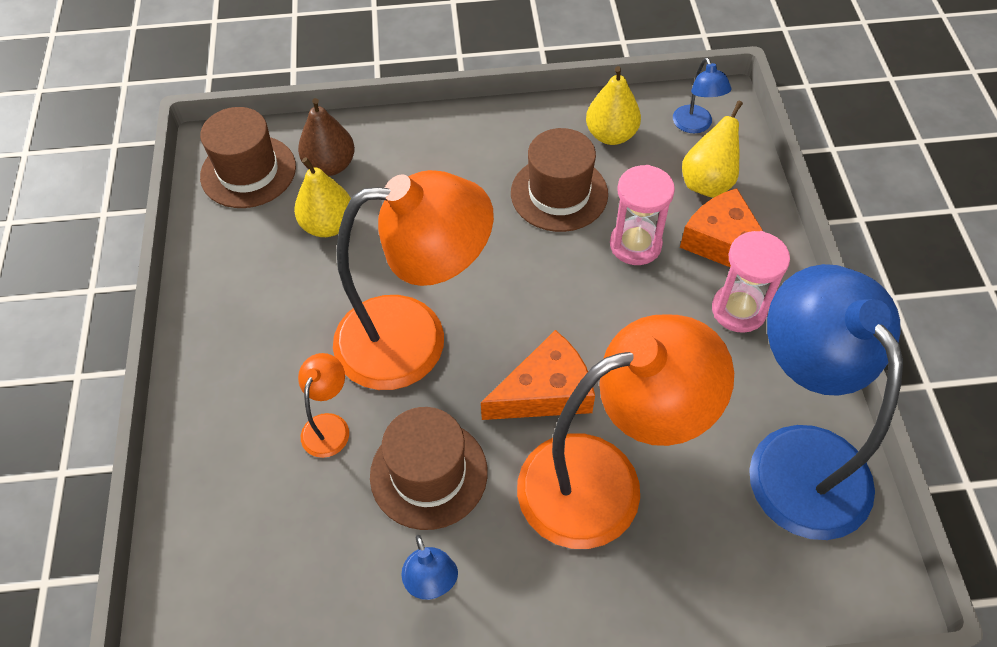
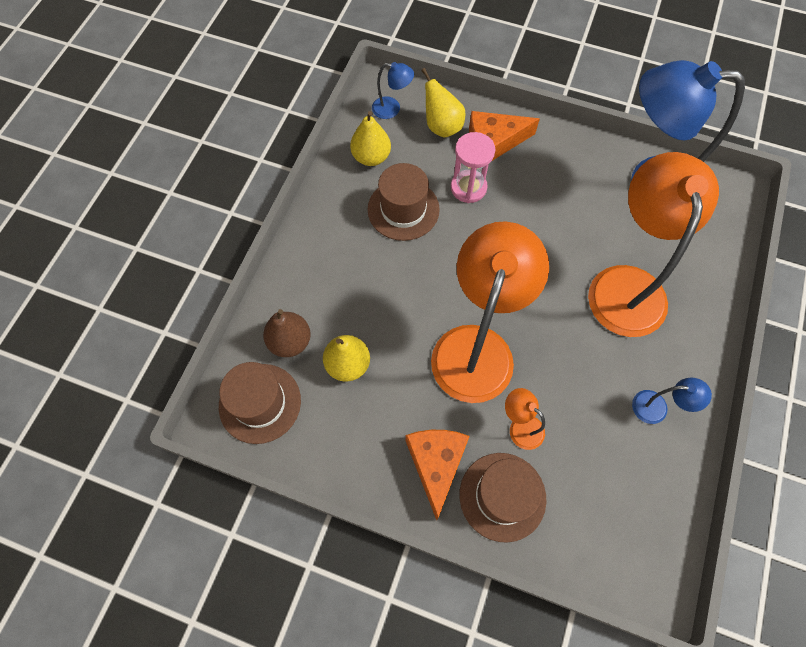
camera: 65 degrees left, 10 degrees up
brown hat [370,407,488,530] -> brown hat moved to [459,453,546,543]
orange cheese [481,330,595,420] -> orange cheese moved to [406,430,470,520]
pink hourglass [712,231,790,333] -> none

